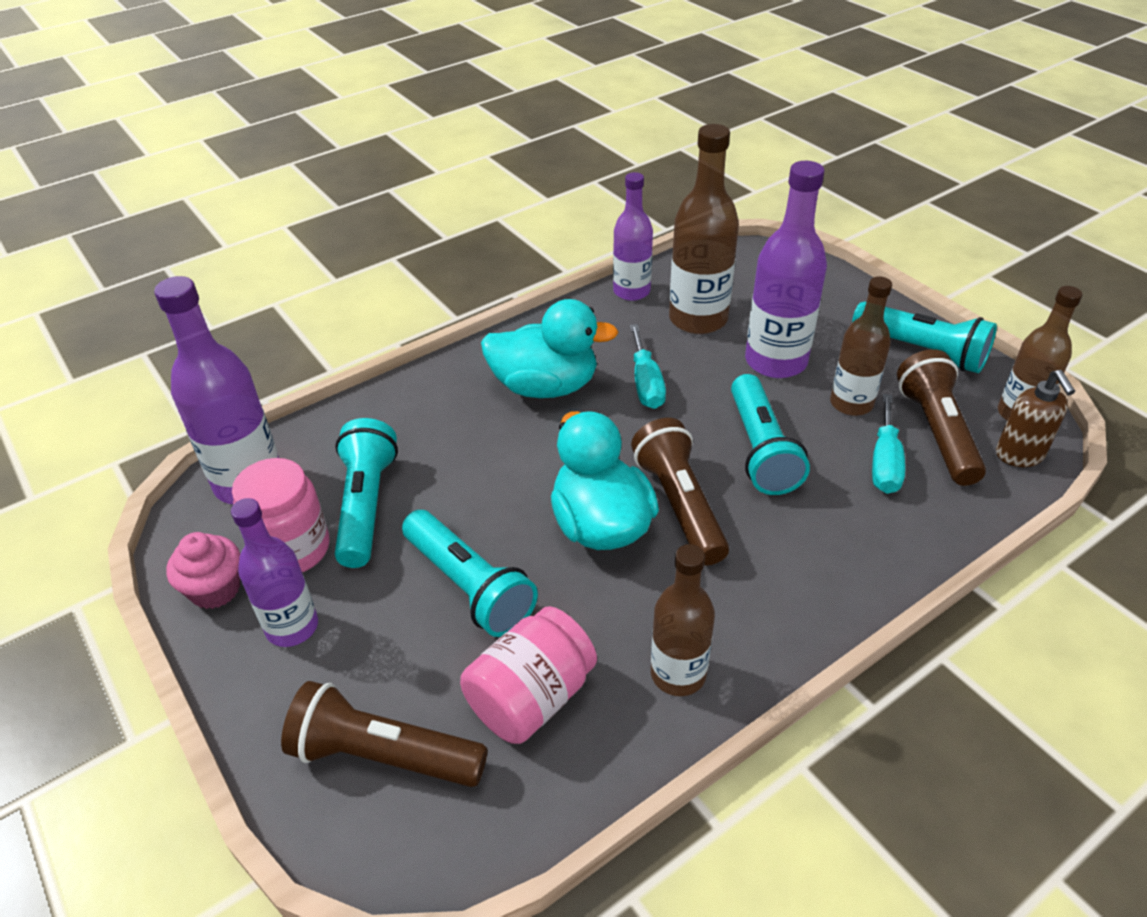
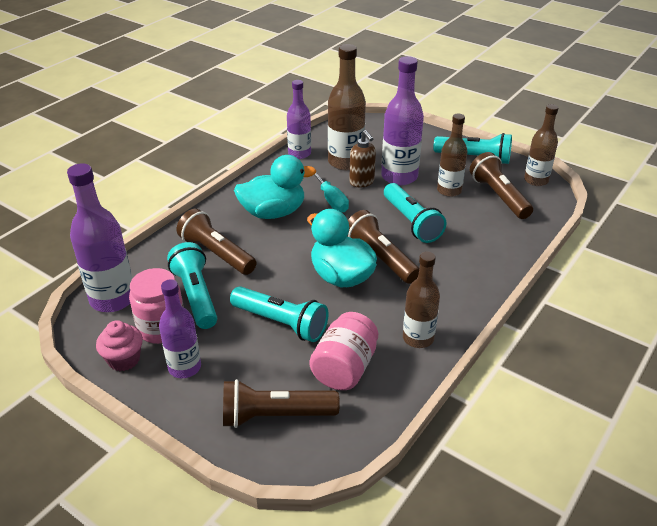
camera: 20 degrees left, 5 degrees down
turquoise screwdriver [872,394,905,494] -> none
brown soap dispenser [996,370,1075,467] -> brown soap dispenser moved to [349,130,376,188]
none -> brown flashlight [177,209,257,275]

